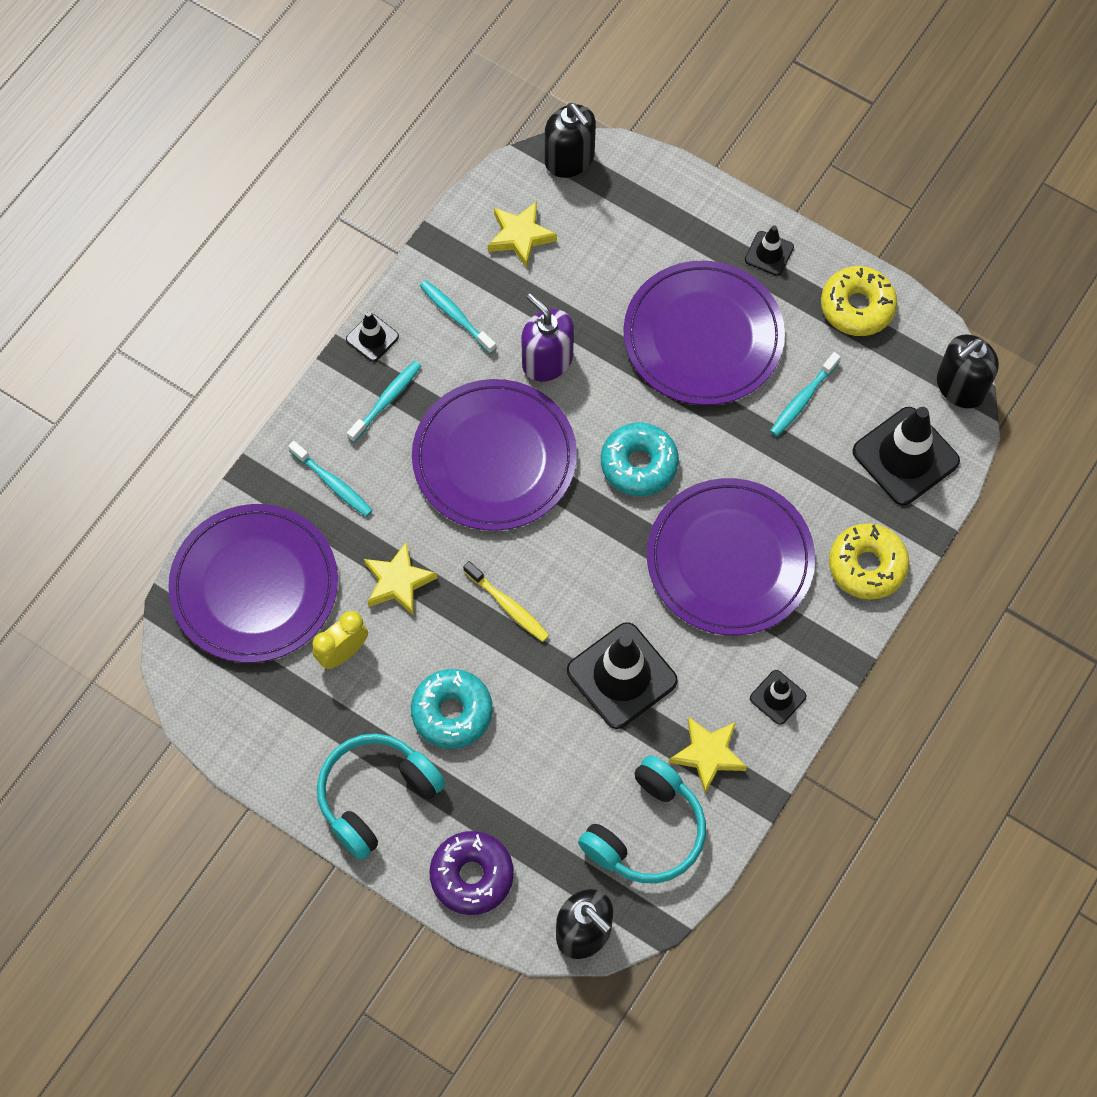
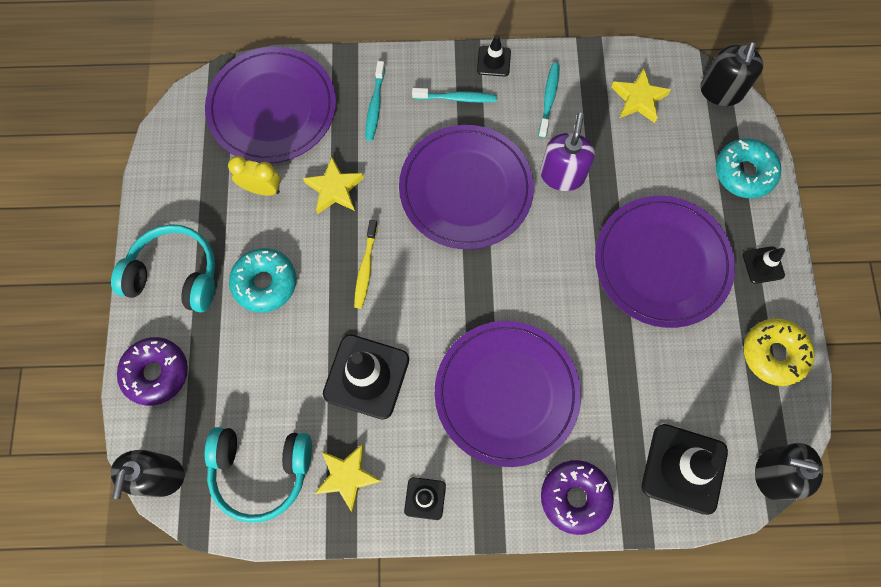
camera: 55 degrees right, 5 degrees up
turquoise donut [601,423,679,496] -> turquoise donut moved to [716,138,781,199]
turquoise toothbrush [770,352,841,436] -> none
yellow donut [829,523,909,600] -> purple donut [541,460,614,535]

